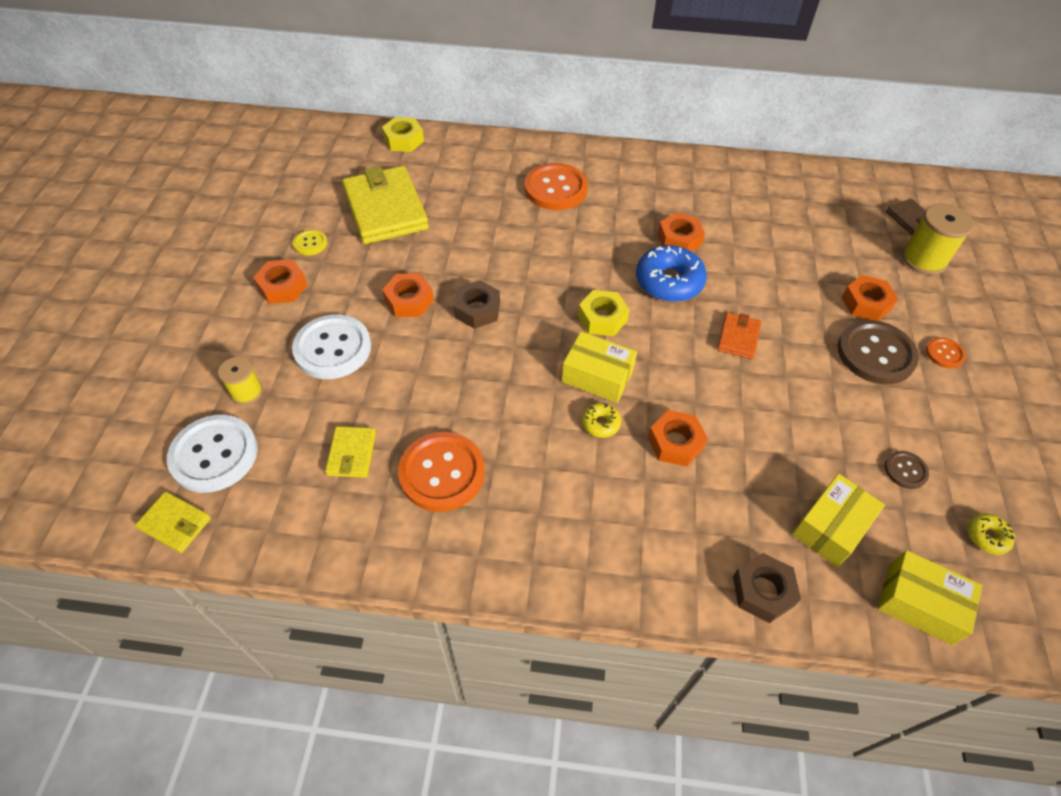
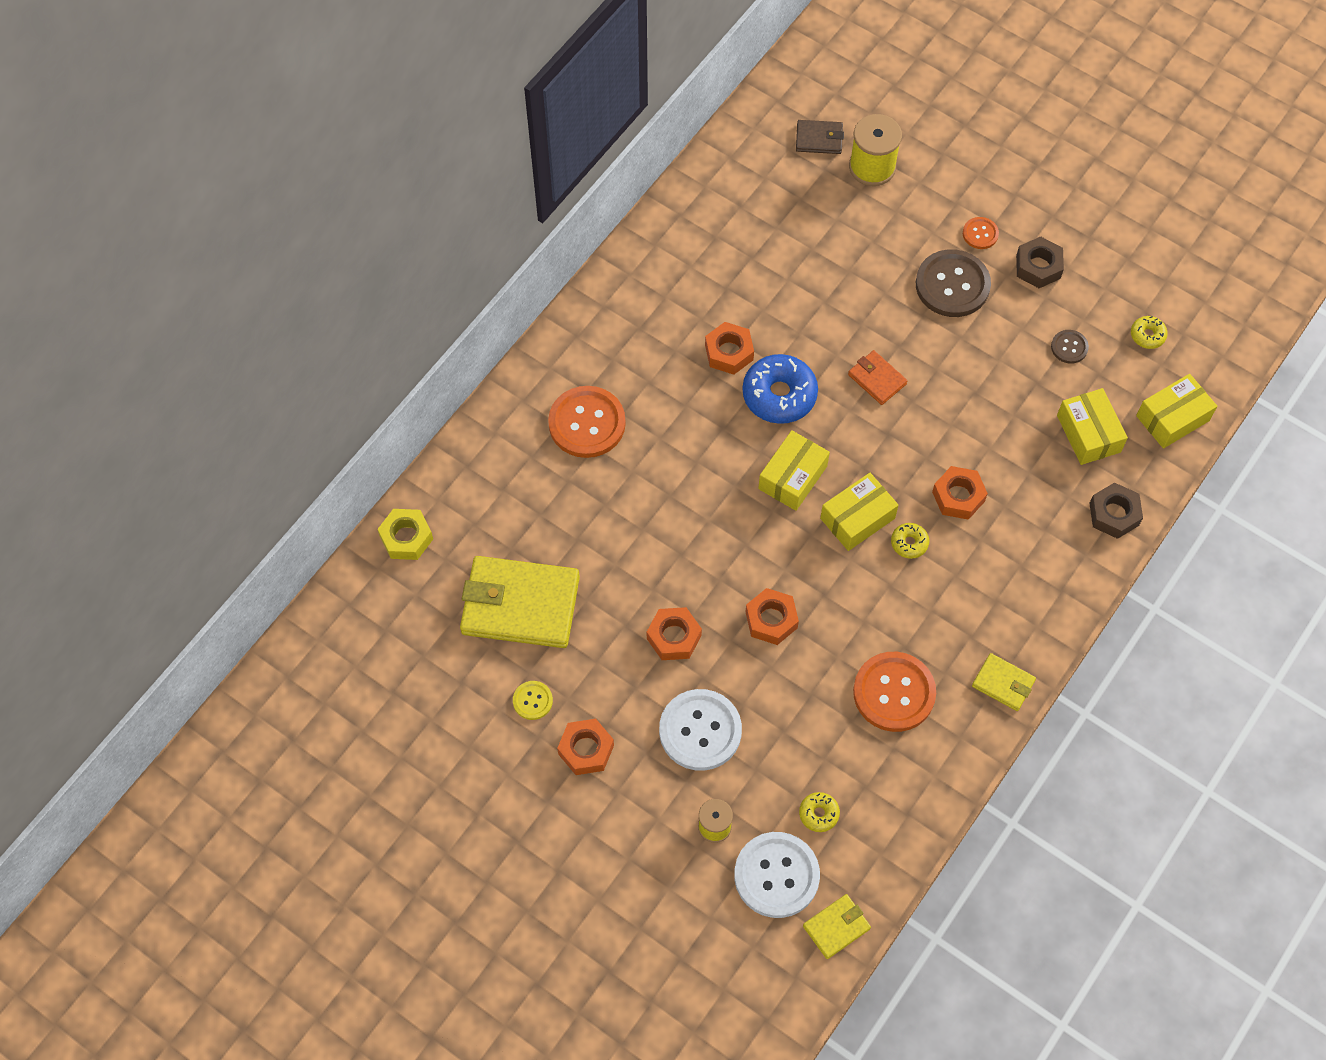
camera: 60 degrees left, 10 degrees up
yellow wallet [325,426,376,478] -> yellow wallet moved to [972,653,1036,711]
brown nut [453,280,500,329] -> brown nut moved to [1016,236,1064,288]
yellow nut [578,290,630,336] -> yellow box [758,430,830,511]
orange nut [841,275,898,321] -> orange nut moved to [746,588,799,645]
none -> yellow donut [799,792,840,832]

